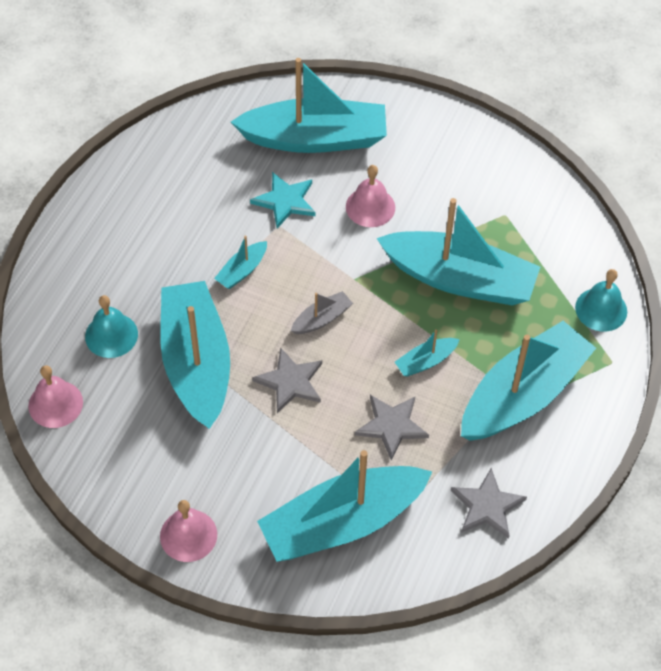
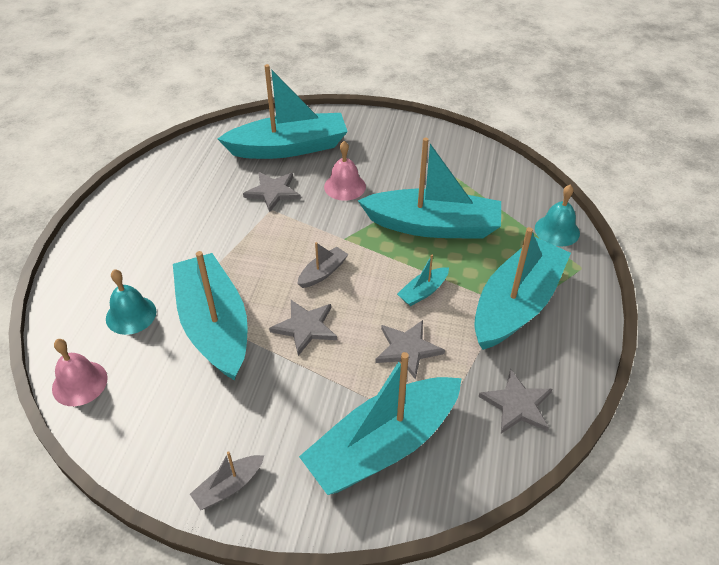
camera: 10 degrees left, 10 degrees down
pink bell [160,500,217,562] -> grey boat [190,451,264,510]
turquoise boat [214,236,267,289] -> none
turquoise star [250,172,316,228] -> grey star [243,172,301,212]

